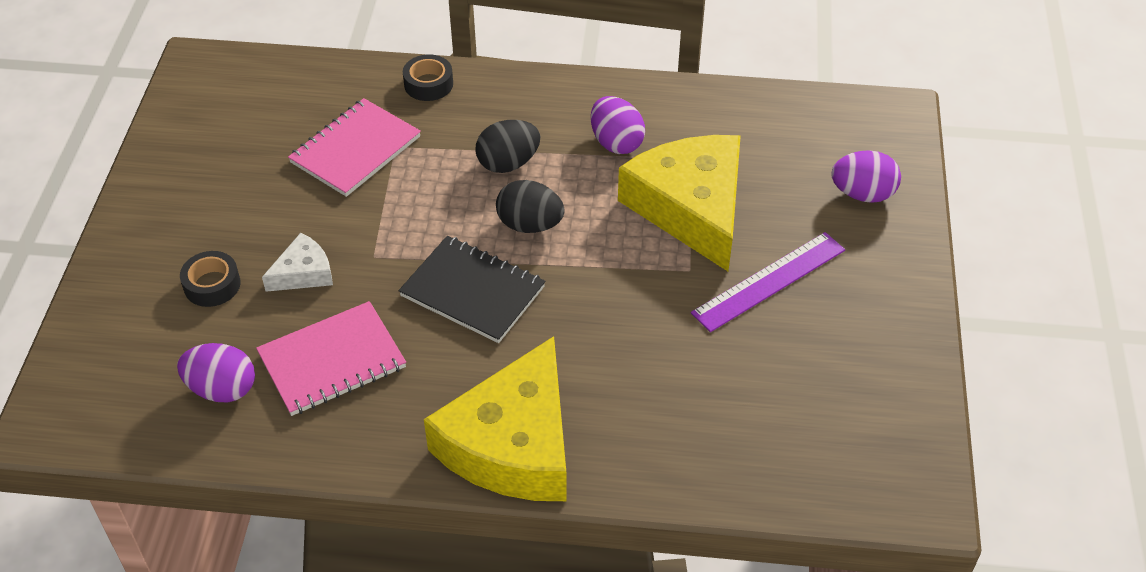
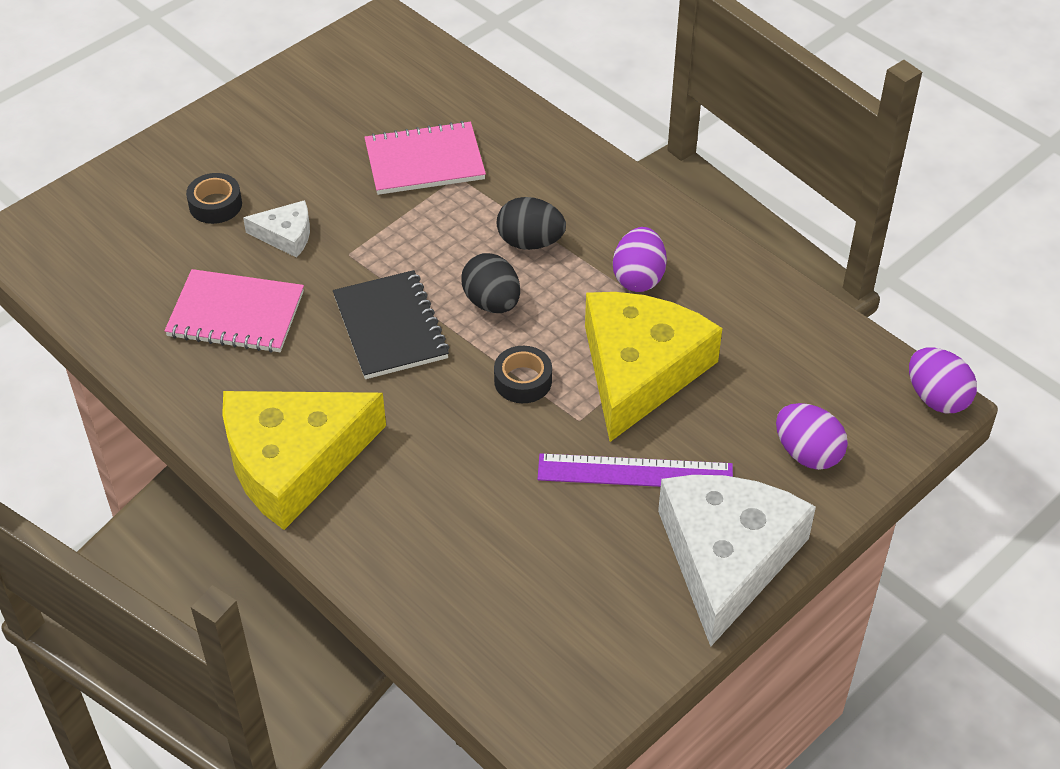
camera: 40 degrees right, 0 degrees up
purple egg [177,343,255,402] -> purple egg moved to [909,347,977,413]
black tape [403,55,453,101] -> black tape moved to [494,346,552,403]
none -> white cheese [658,475,816,646]

